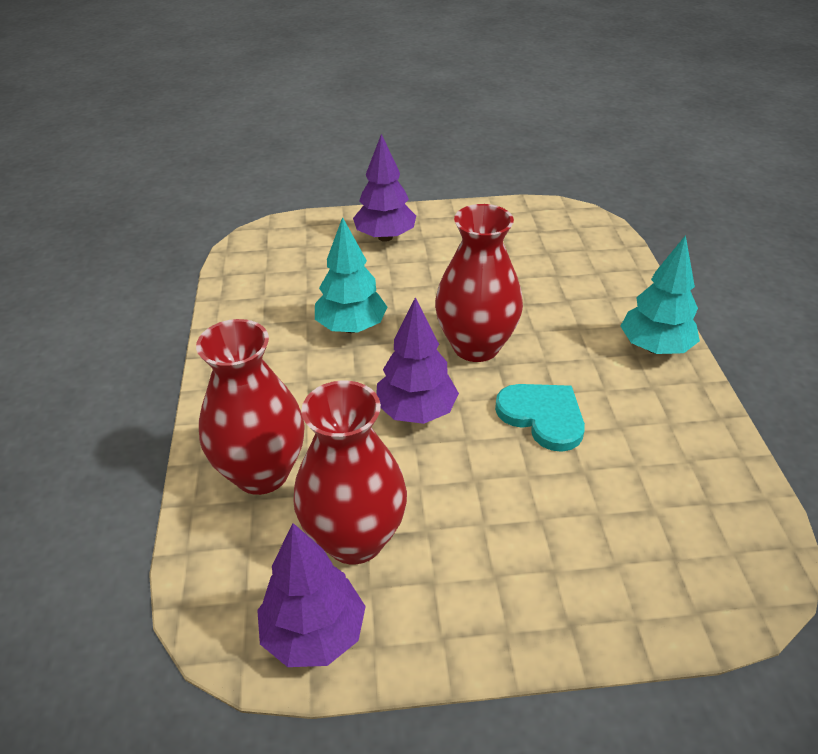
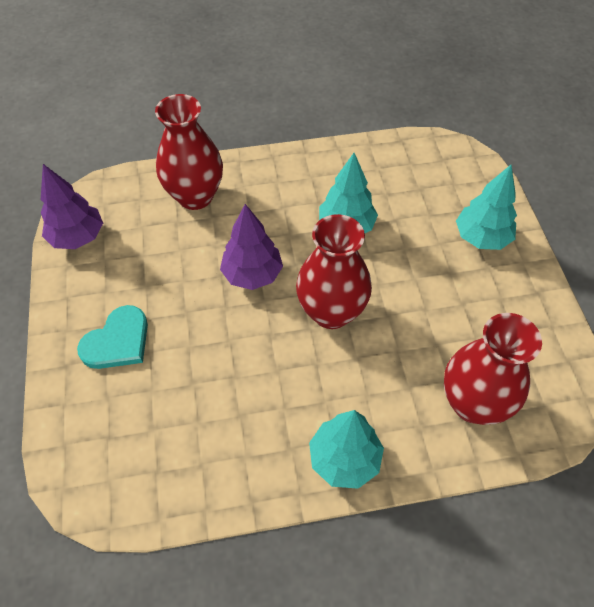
camera: 85 degrees right, 15 degrees up
red vase [293,381,407,565] -> red vase moved to [444,313,542,425]
purple tree [353,134,416,242] -> turquoise tree [456,165,517,250]
turquoise heart [495,384,585,452] -> turquoise heart moved to [77,305,148,369]

